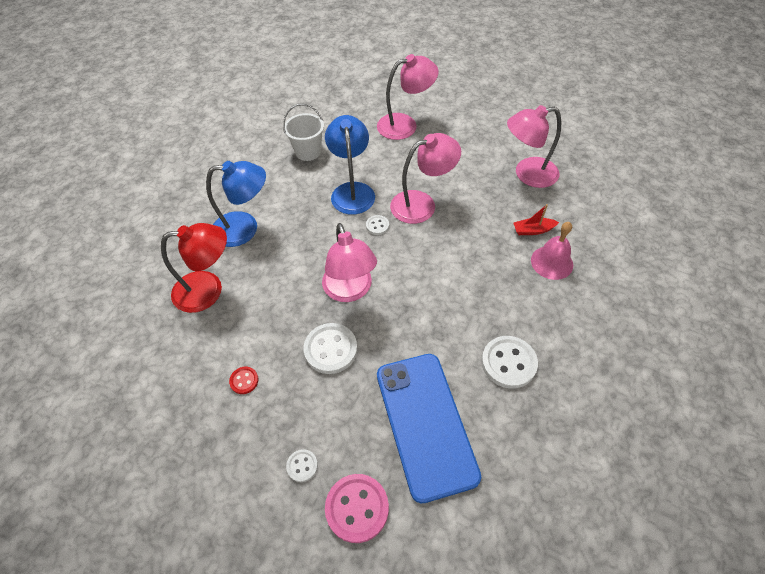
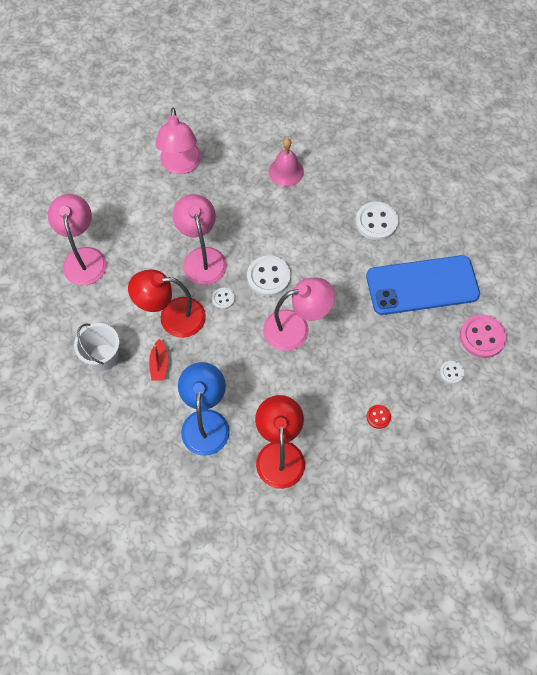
camera: 85 degrees left, 10 degrees up
white button [303,323,357,374] -> white button moved to [247,256,291,297]
blue lamp [325,115,375,215] -> red lamp [128,269,206,338]
red boat [513,204,559,235] -> red boat moved to [149,339,168,381]

